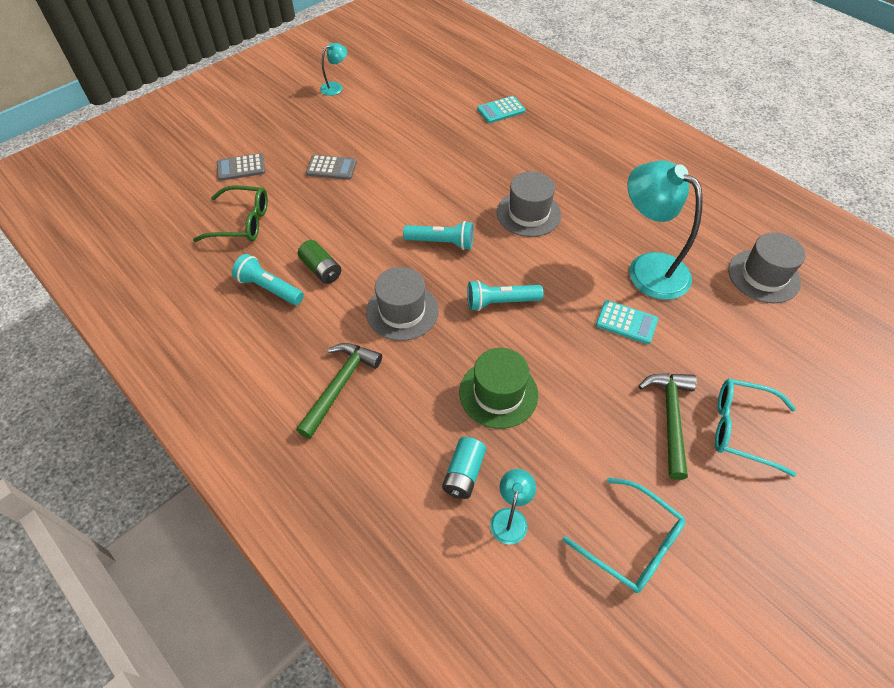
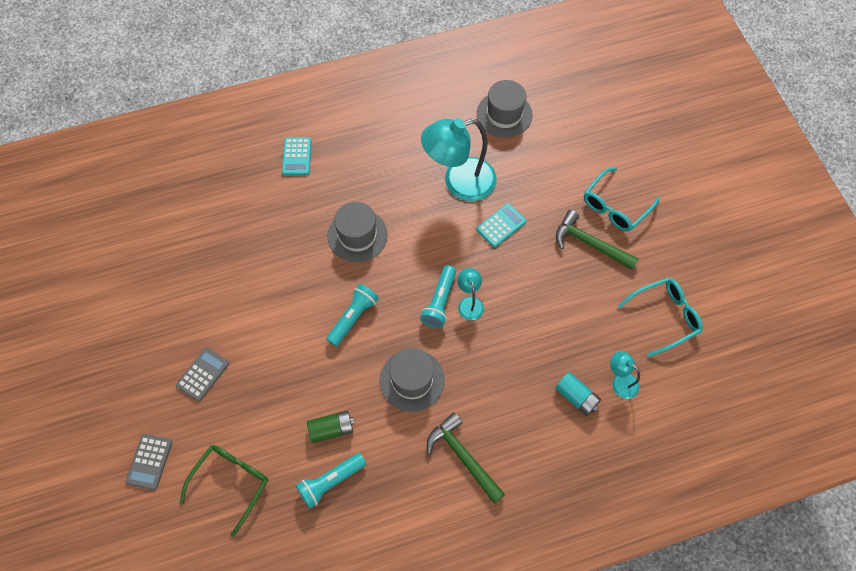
camera: 65 degrees left, 10 degrees up
turquoise lamp [320,43,347,96] -> turquoise lamp moved to [457,268,484,320]
green hat [459,348,538,429] -> none
turquoise calculator [477,96,526,123] -> turquoise calculator moved to [282,137,312,176]

